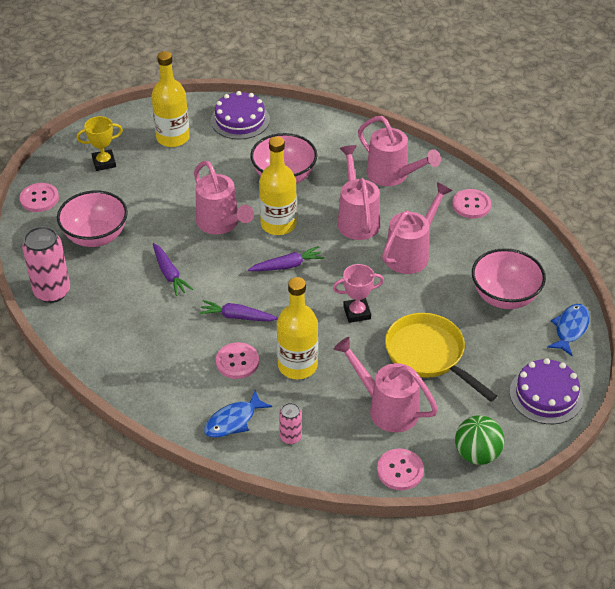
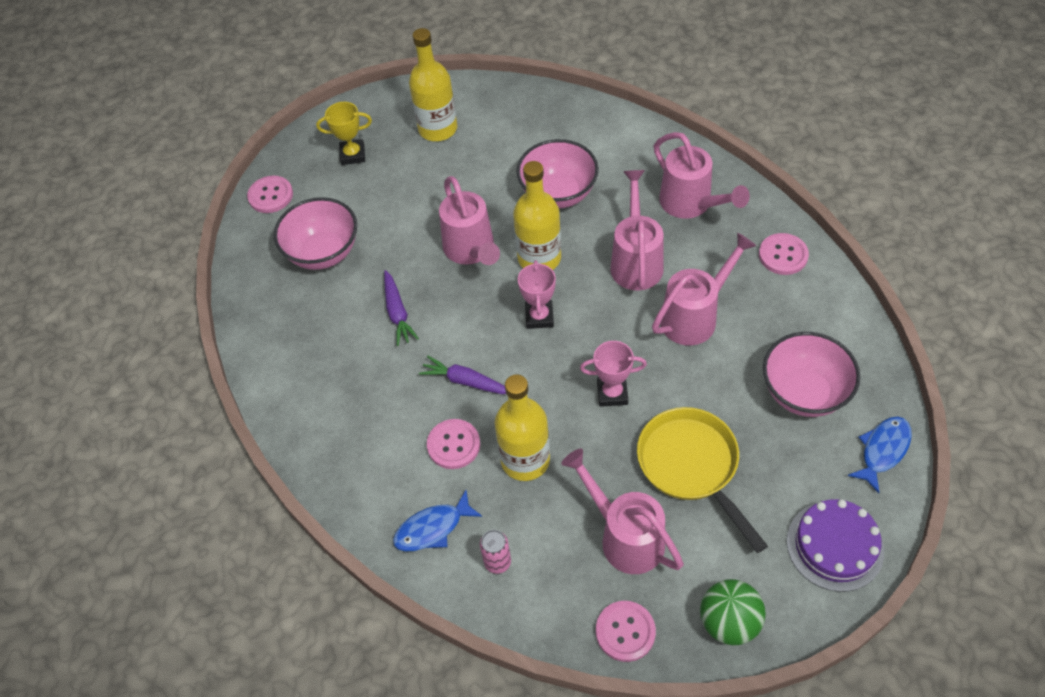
camera: 15 degrees right, 10 degrees up
pink can [22,226,70,303] -> none
purple cake [211,91,270,139] -> none
purple carrot [248,246,324,271] -> pink trophy [518,260,556,329]

